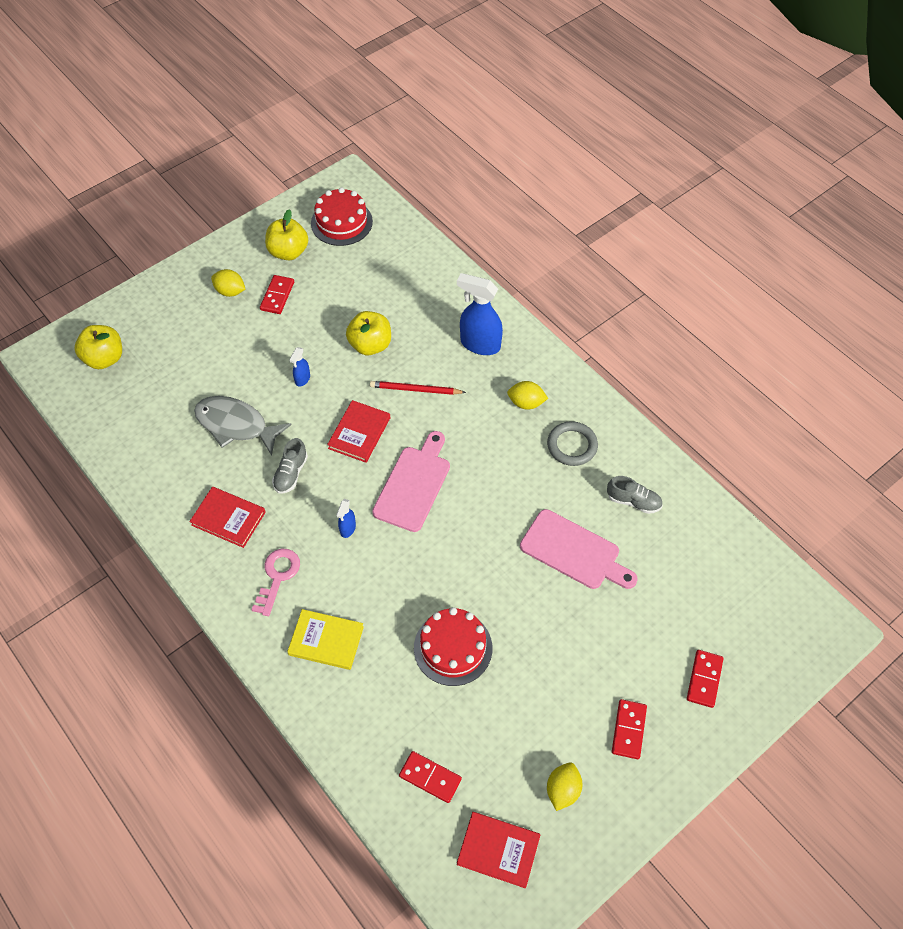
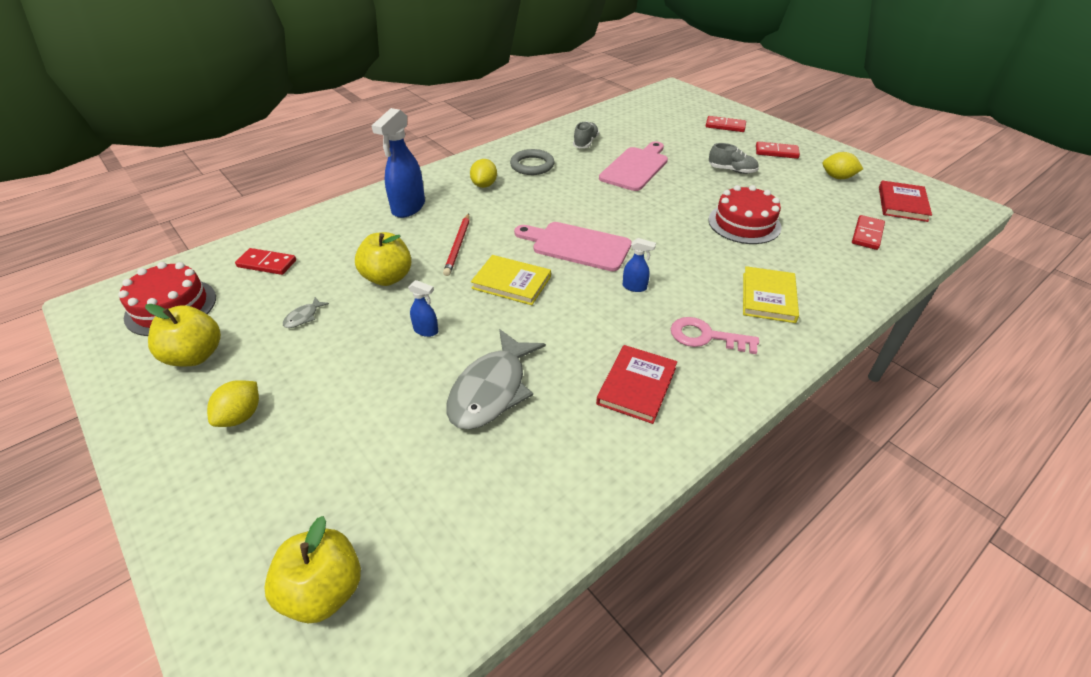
camera: 90 degrees left, 15 degrees down
red domino [260,275,294,314] -> red domino moved to [235,248,296,275]
grey shoe [272,438,308,493] -> grey shoe moved to [709,143,759,174]
red book [327,400,390,463] -> yellow book [471,255,551,305]
none -> grey fish [283,297,329,328]

